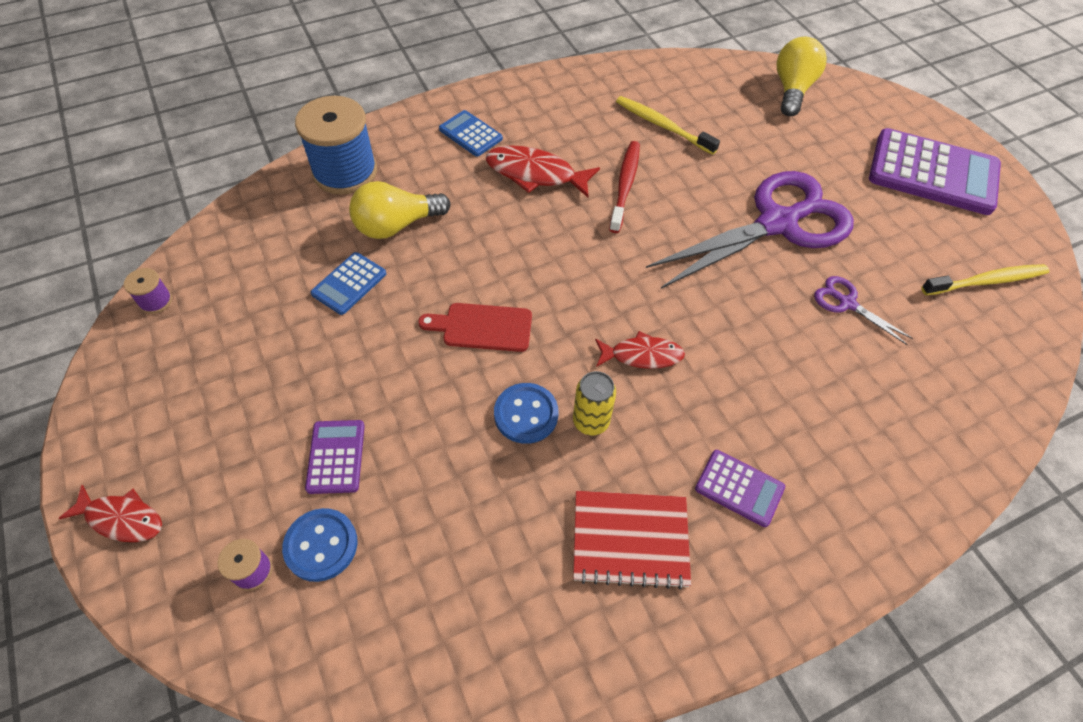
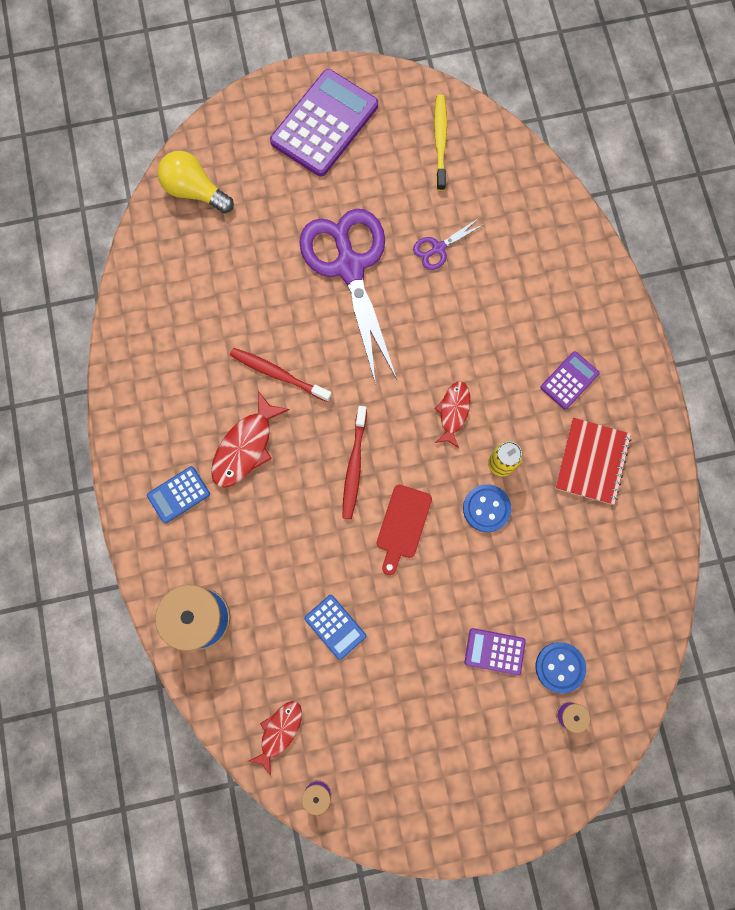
camera: 75 degrees left, 20 degrees up
red fish [58,485,162,542] -> red fish moved to [248,701,302,776]
yellow light bulb [349,181,451,239] -> none
yellow toothbrush [616,96,720,155] -> none
none -> red toothbrush [342,406,367,519]

